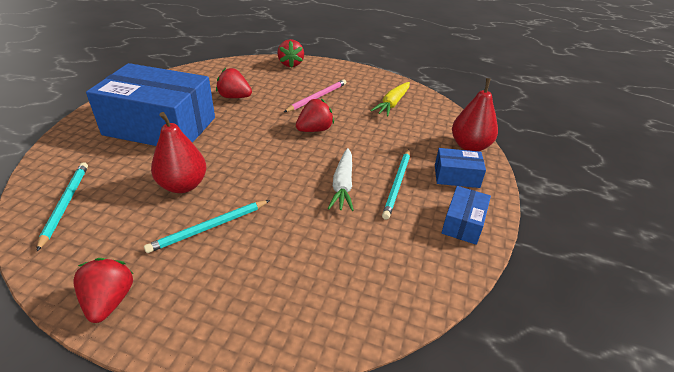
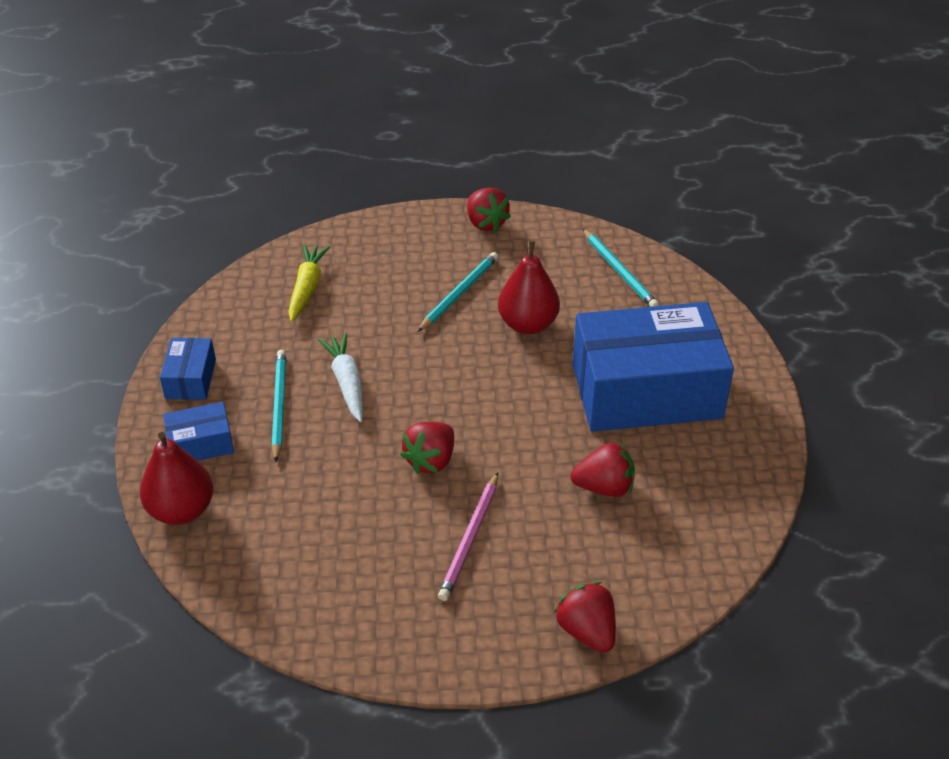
camera: 160 degrees right, 5 degrees up
yellow carrot [370,82,410,116] -> yellow carrot moved to [288,244,330,322]

